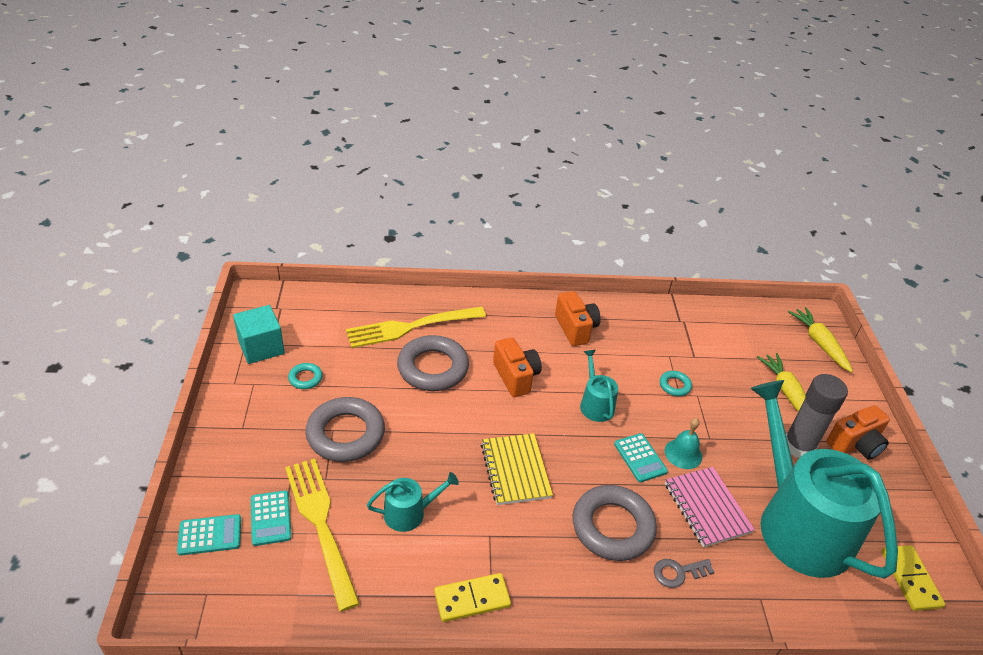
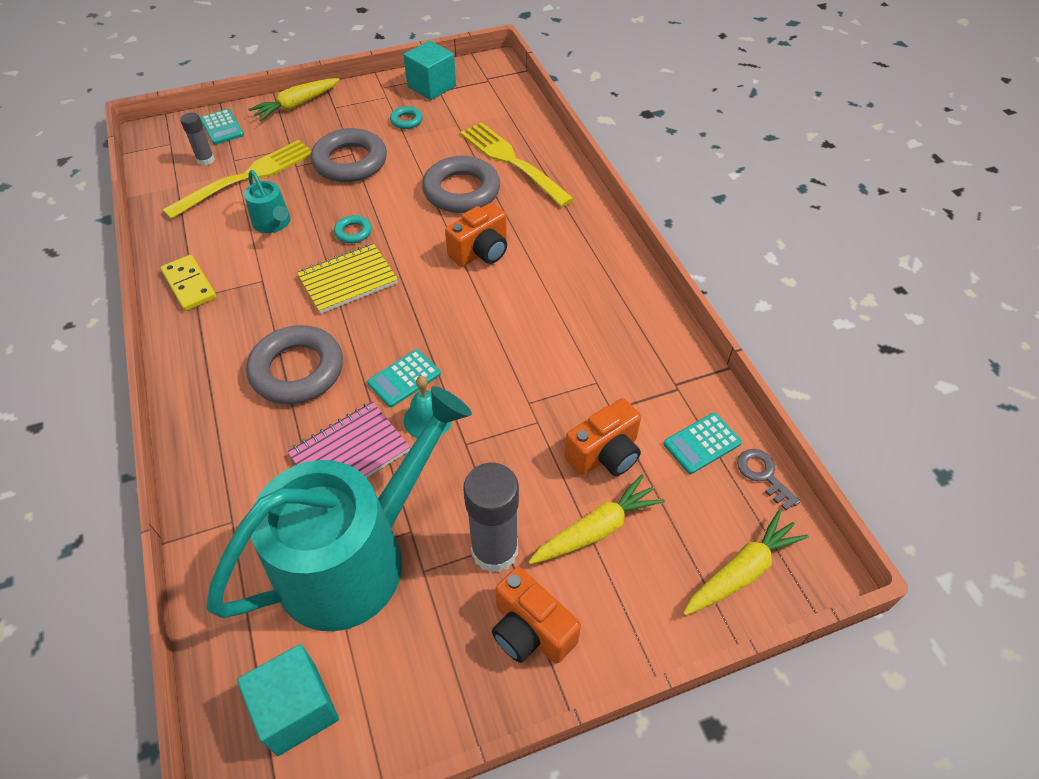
camera: 75 degrees right, 10 degrees up
turquoise calculator [251,490,291,546] -> turquoise calculator moved to [663,413,742,474]
orange camera [555,291,601,346] -> orange camera moved to [564,398,641,476]
turquoise watering can [580,350,618,422] -> none
grey key [654,559,714,588] -> grey key moved to [737,449,800,511]
turquoise ring [660,371,692,396] -> turquoise ring moved to [334,215,372,243]
yellow domino [881,545,945,611] -> turquoise cube [237,644,339,756]
none -> grey glue stick [180,112,215,166]
none -> yellow carrot [248,78,340,121]

